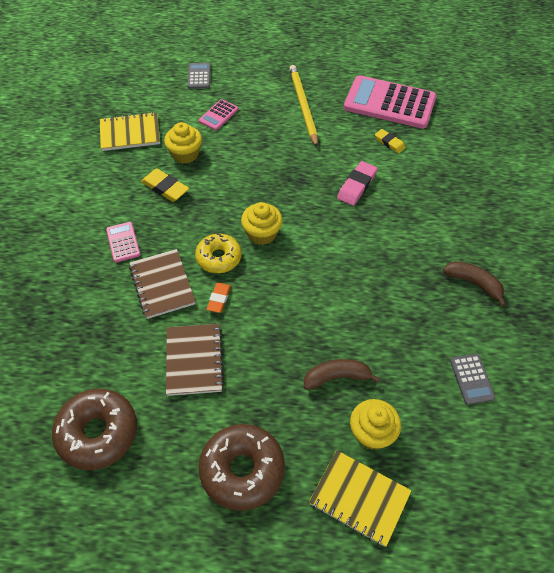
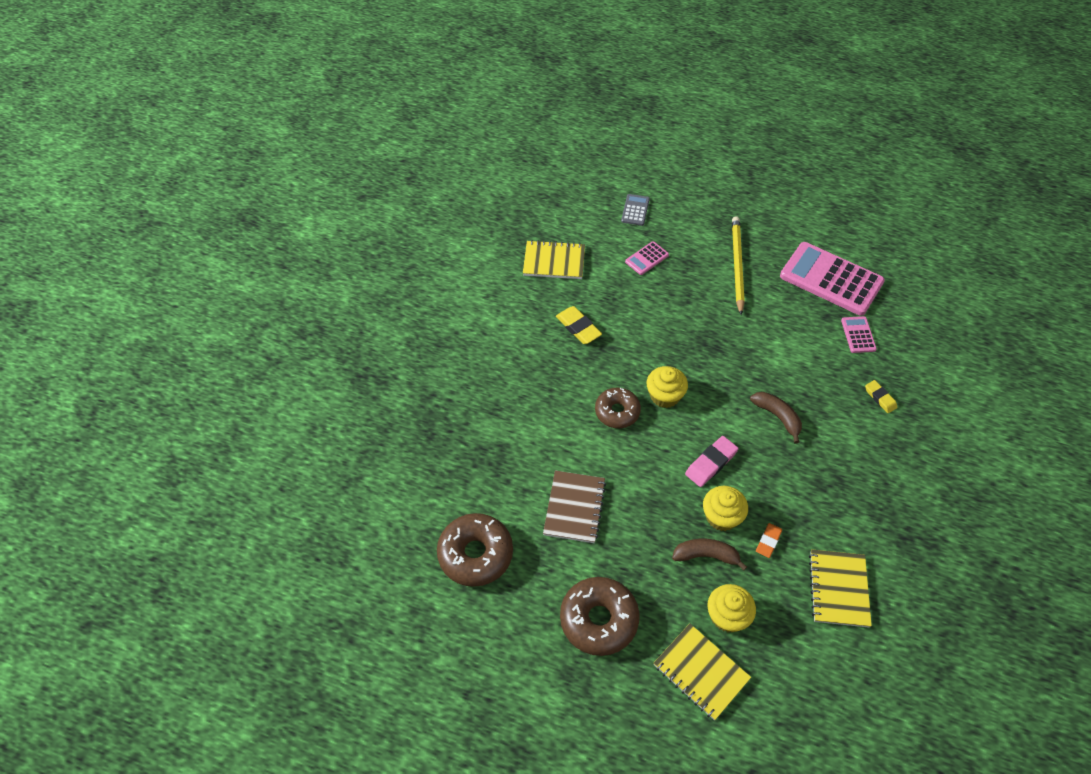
camera: 15 degrees right, 0 degrees up
pink calculator [106,222,141,263] -> pink calculator moved to [841,316,877,353]
brown notebook [129,249,196,319] -> none
yellow cupcake [164,122,202,164] -> yellow cupcake moved to [703,486,748,531]
yellow donut [195,233,242,273] -> brown donut [595,387,641,428]
orange eraser [206,283,231,313] -> orange eraser moved to [756,523,782,558]
pink eraser [337,161,378,206] -> pink eraser moved to [685,436,738,487]
yellow eraser [375,129,406,153] -> yellow eraser moved to [865,380,897,413]
brown banana [443,261,506,307] -> brown banana moved to [750,392,802,443]
grey calculator [450,354,495,405] -> yellow notebook [809,549,872,628]

